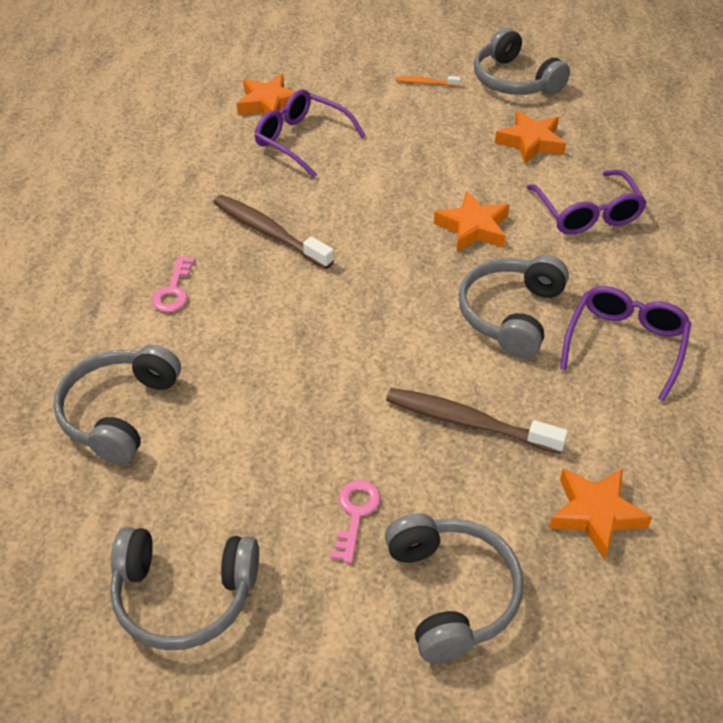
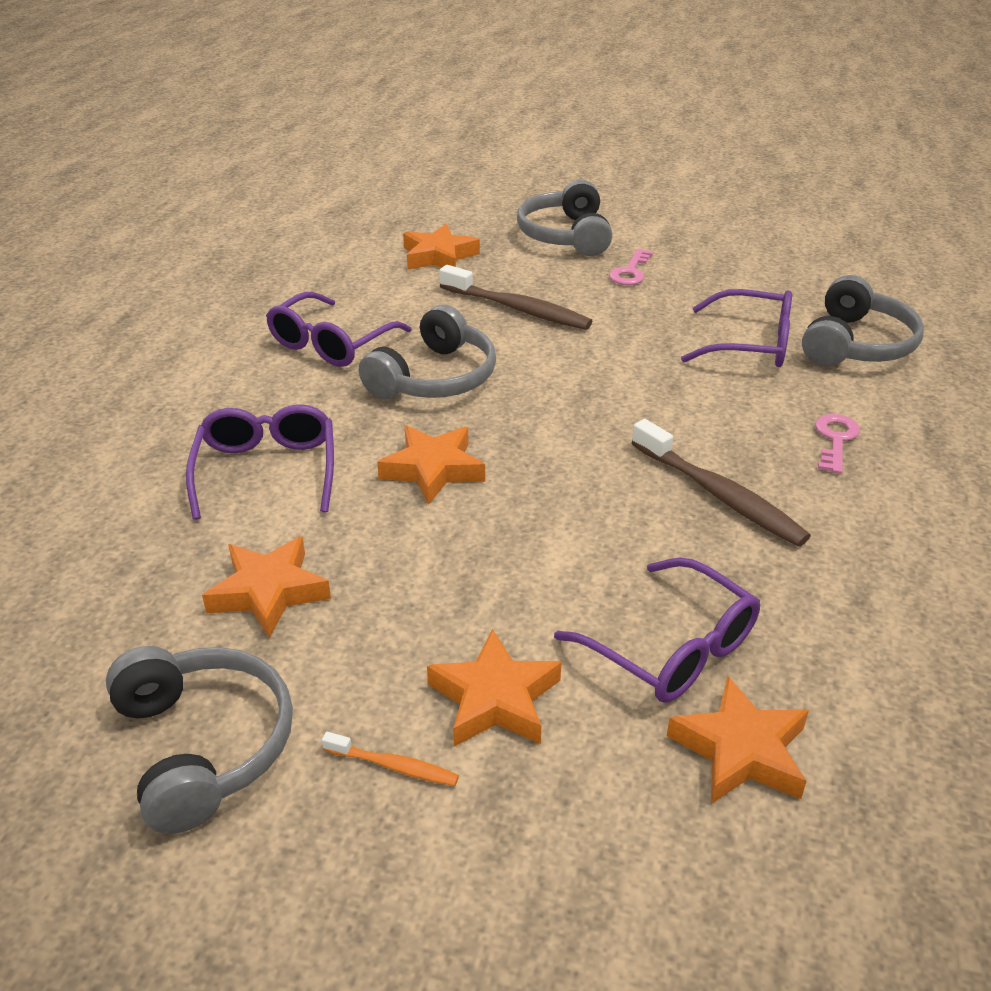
camera: 170 degrees left, 10 degrees down
grey headphones [110,527,259,650] -> none
none -> orange star [427,629,561,746]
none -> purple glasses [681,289,792,367]

